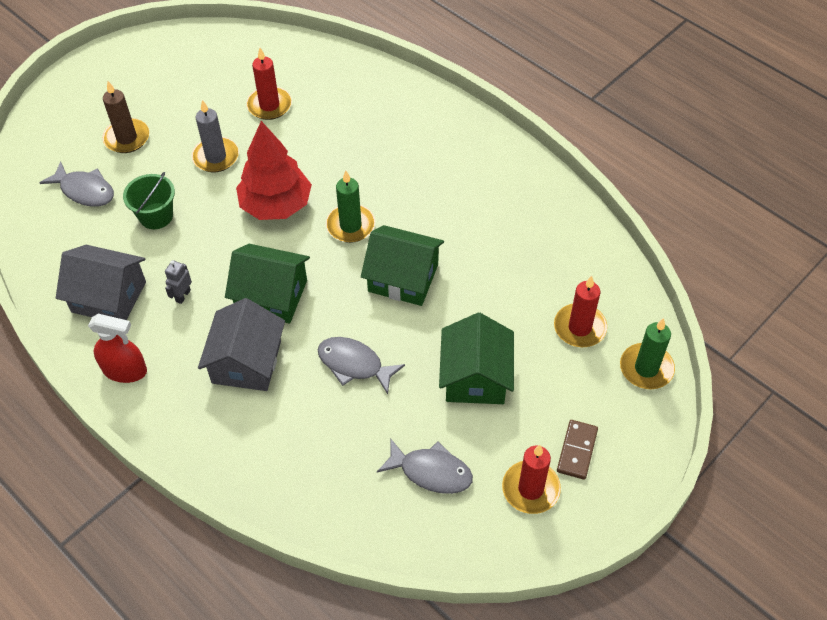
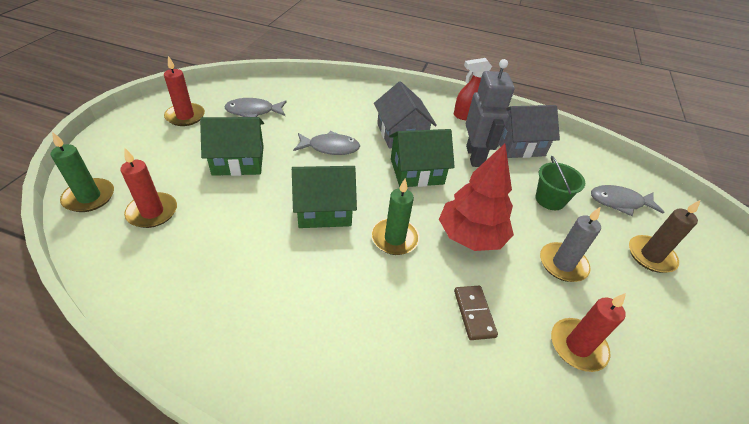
camera: 150 degrees right, 10 degrees down
grey robot [165,260,192,304] -> grey robot [466,59,515,167], size x2.34
green house [439,313,514,404] -> green house turned 75 degrees counterclockwise [200,117,264,176]
brown domino [557,420,598,480] -> brown domino moved to [454,286,498,340]

